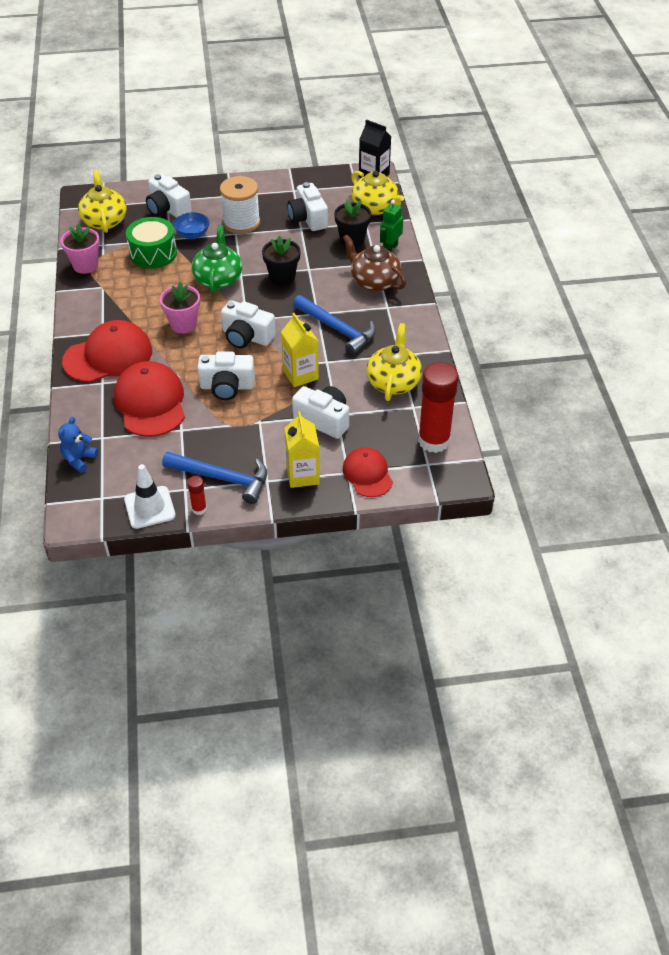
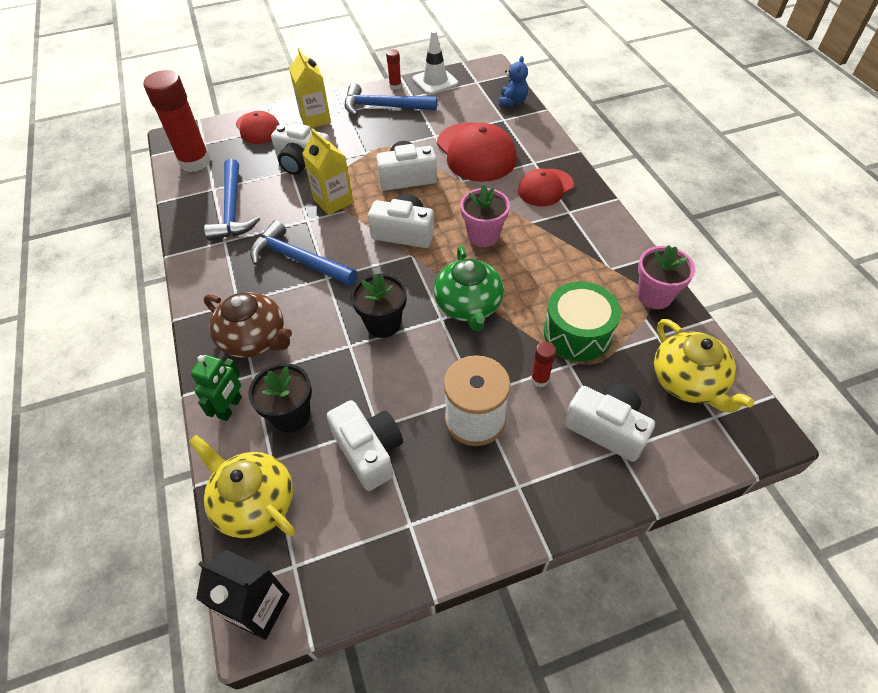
camera: 170 degrees right, 5 degrees up
red cap [62,320,152,383] -> red cap [518,169,574,206], size x0.61
blue bowl [173,212,209,239] -> red glue stick [531,342,556,387]
yellow teapot [366,323,422,401] -> blue hammer [204,159,260,241]

